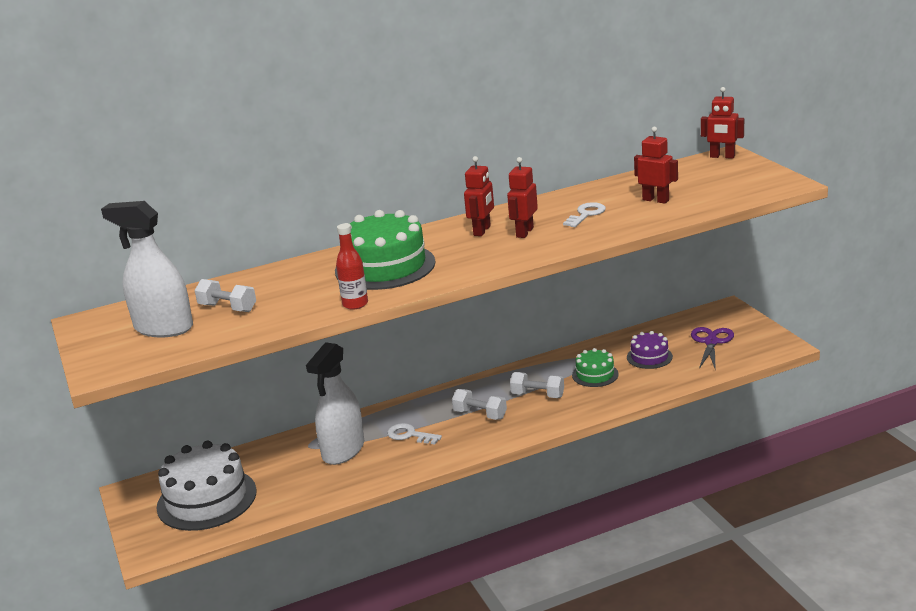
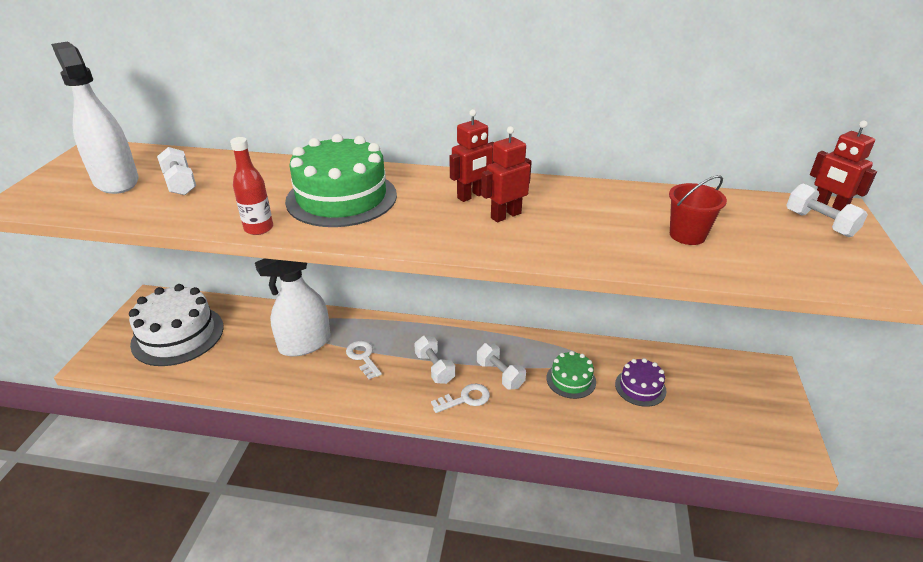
camera: 30 degrees right, 10 degrees up
white key [563,202,606,227] -> white key moved to [431,384,490,413]
red robot [634,127,678,204] -> red bucket [669,175,727,245]
purple scissors [691,327,734,371] -> none
none -> white dumbbell [786,183,868,237]

